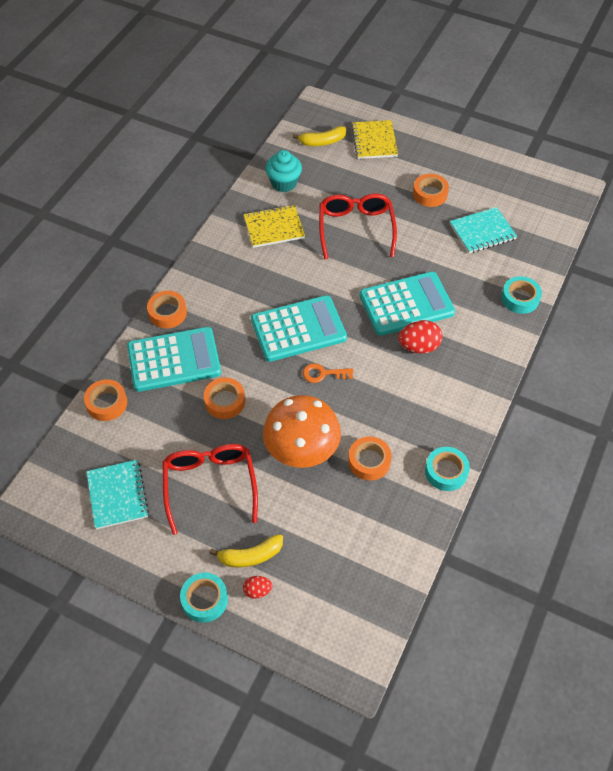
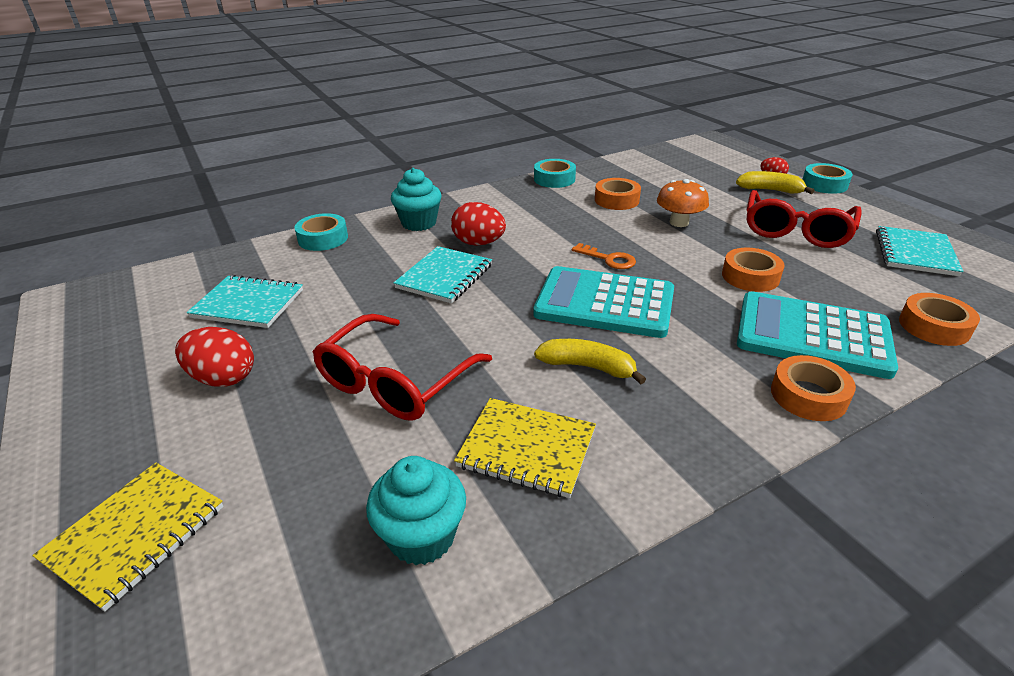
camera: 145 degrees left, 20 degrees down
orange mushroom [263,395,341,468] -> orange mushroom [657,179,709,227], size x0.58
yellow banana [293,126,346,146] -> yellow banana moved to [534,339,646,384]
turquoise calculator [359,271,455,336] -> turquoise notebook [394,246,492,304]
orange tape [413,174,449,207] -> red egg [175,327,254,387]
none -> turquoise cupcake [391,168,442,231]

